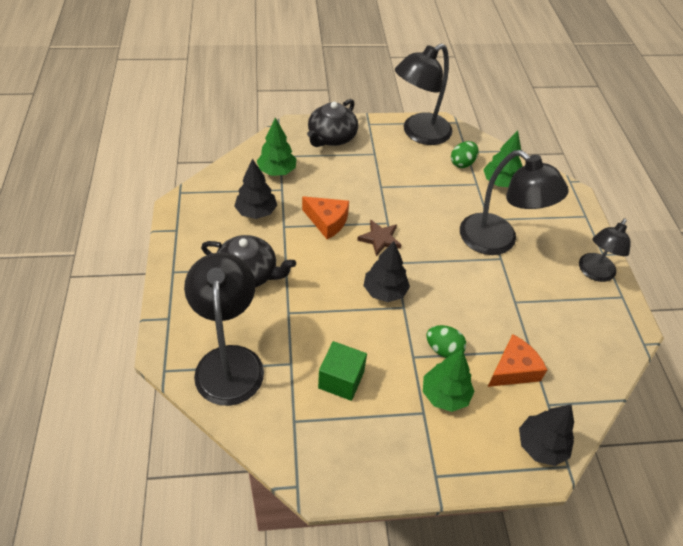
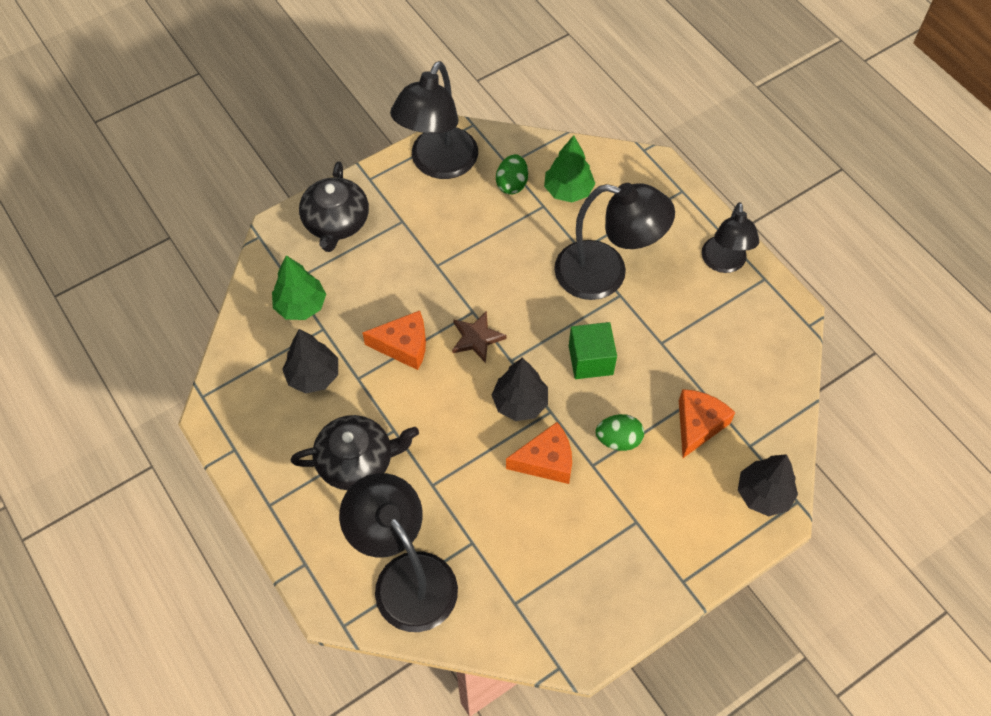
camera: 25 degrees left, 10 degrees up
green cube [318,341,367,401] -> green cube moved to [569,322,617,379]
green tree [423,349,475,412] -> none
none -> orange cheese [506,422,572,484]

